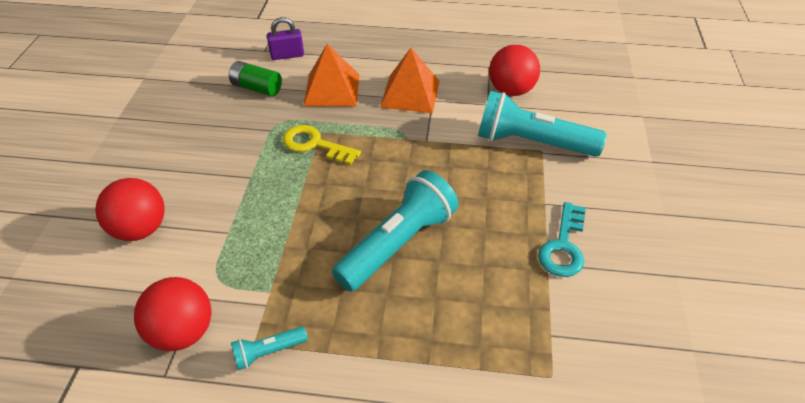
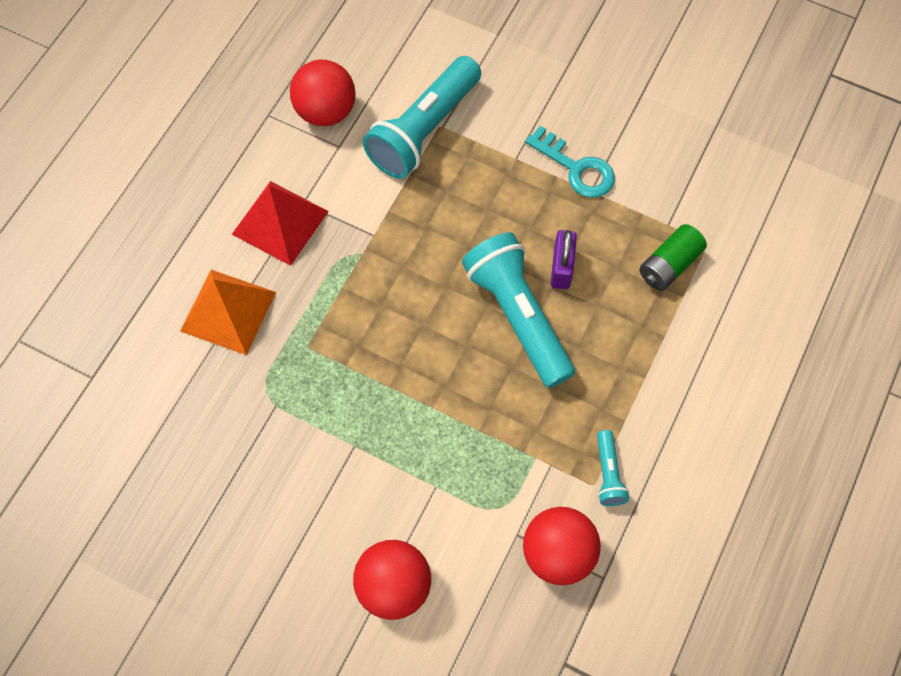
camera: 70 degrees left, 20 degrees up
green battery [229,61,282,96] -> green battery moved to [640,224,707,291]
purple padlock [267,17,304,60] -> purple padlock moved to [551,230,577,289]
yellow key [283,125,361,165] -> none
orange pyramid [380,48,440,113] -> red pyramid [232,181,329,266]

